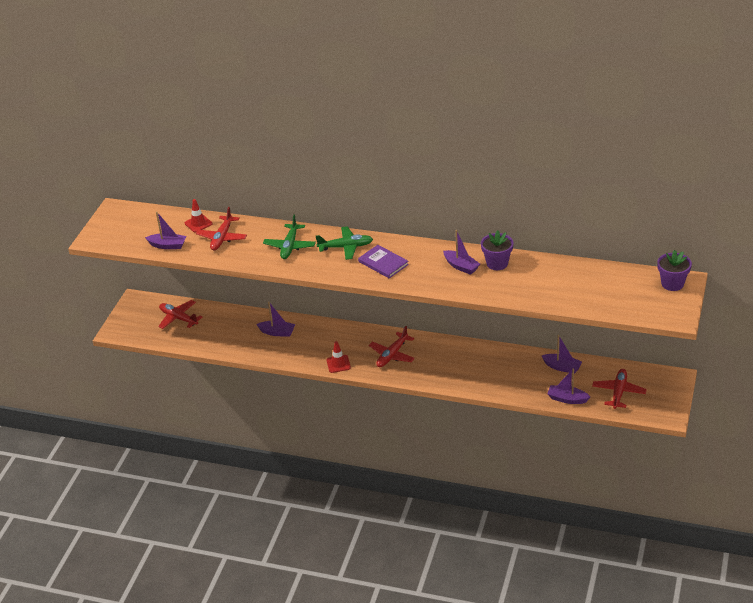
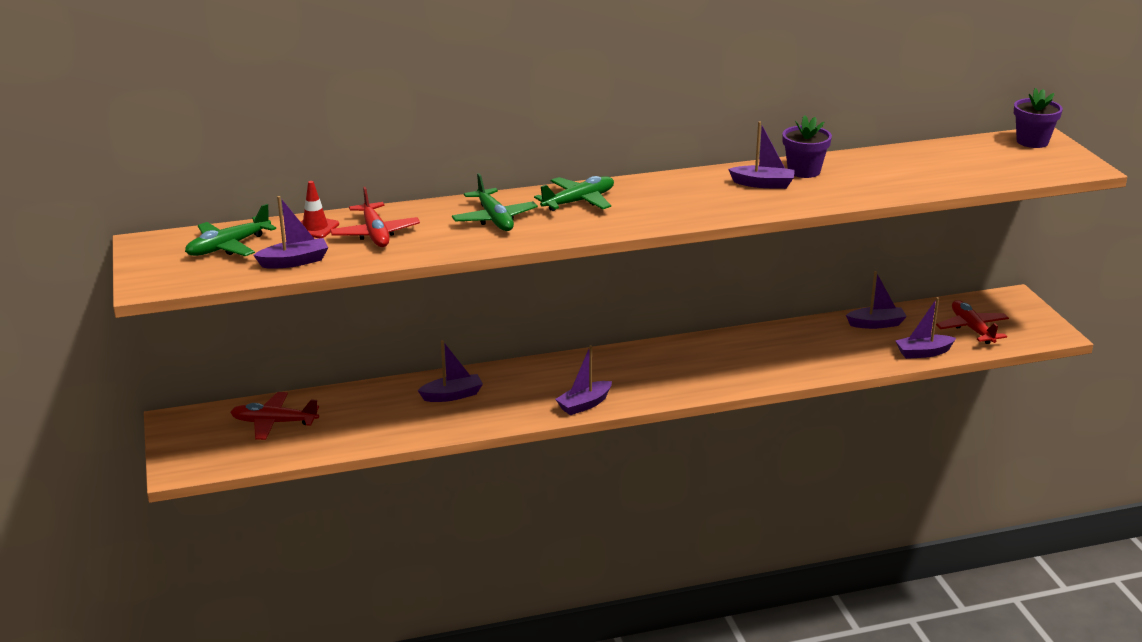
camera: 35 degrees left, 10 degrees down
red traffic cone [327,341,351,373] -> purple boat [555,345,612,415]
purple book [358,245,409,278] -> none
red plane [369,326,415,367] -> none
none -> green plane [185,204,276,256]

